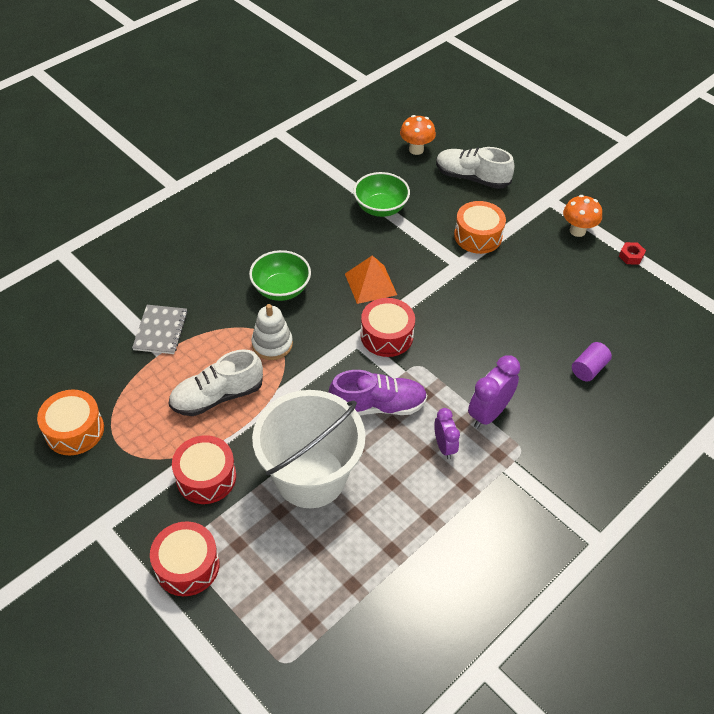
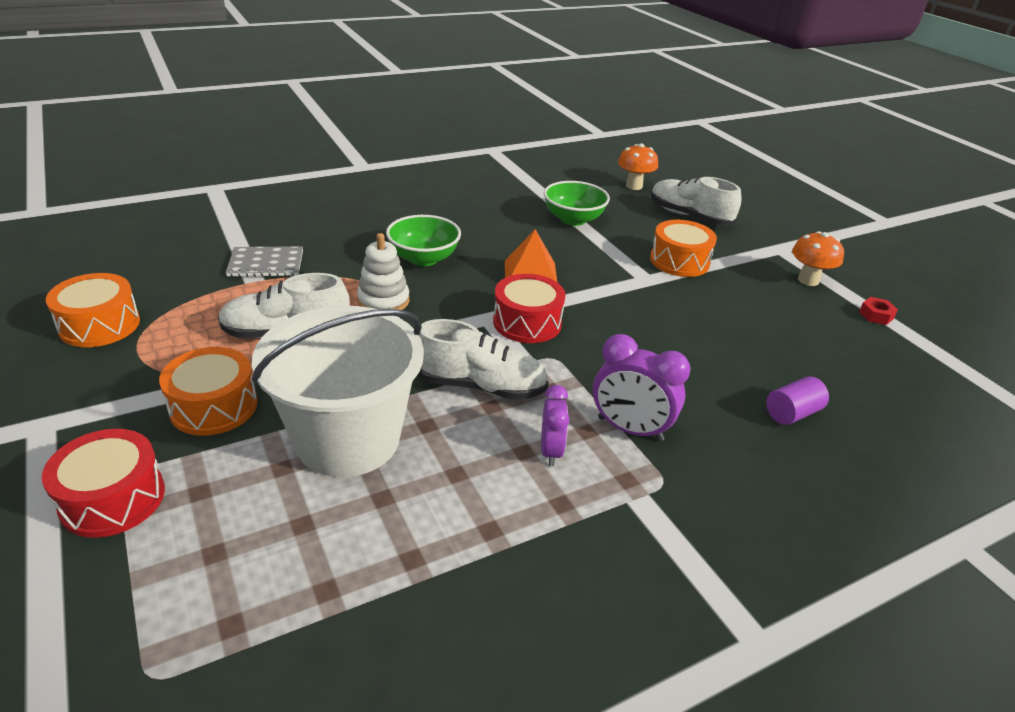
camera: 15 degrees right, 15 degrees down
grey notebook [132,305,188,354] -> grey notebook turned 60 degrees clockwise [225,246,303,277]
red drum [172,435,236,504] -> orange drum [159,347,257,436]
purple shoe [329,370,428,416] -> white shoe [418,319,549,400]
purple clock [468,355,521,428] -> purple clock turned 120 degrees counterclockwise [593,334,691,441]

